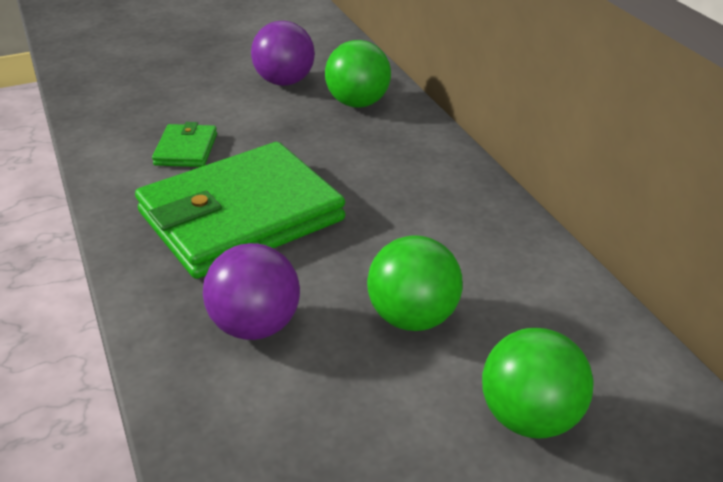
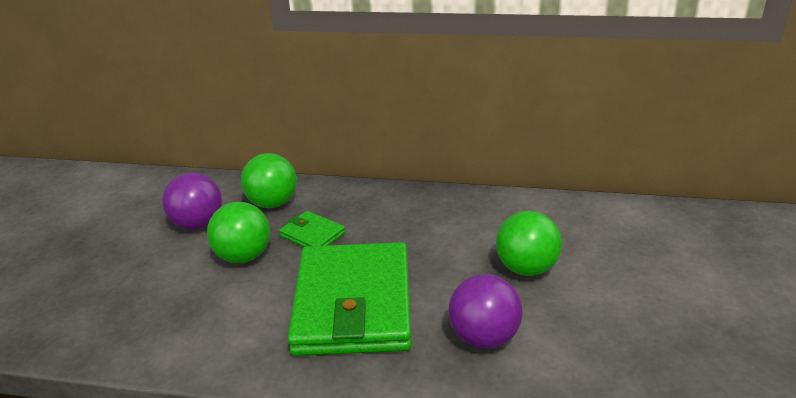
camera: 55 degrees left, 5 degrees down
green wallet [152,122,217,167] -> green wallet moved to [279,211,345,247]
green ball [482,328,594,439] -> green ball moved to [207,202,270,263]

